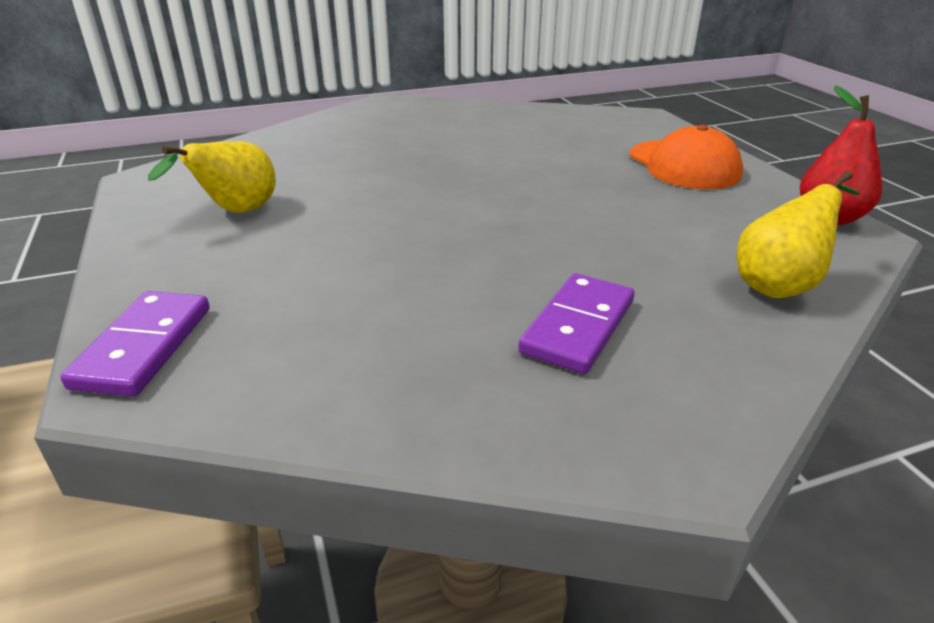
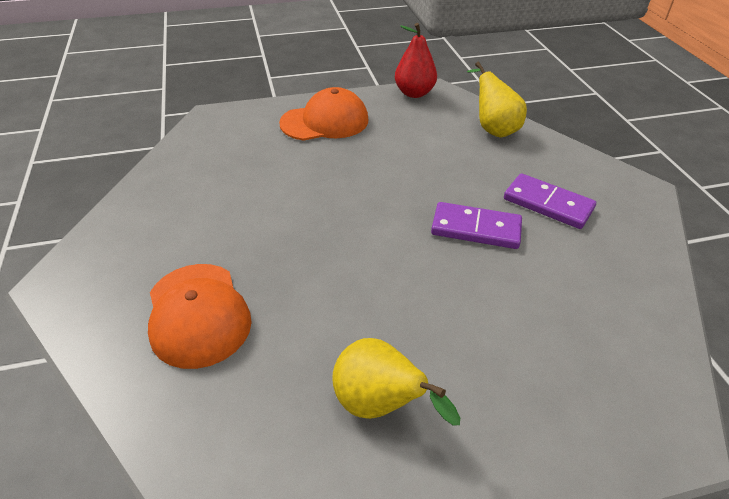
camera: 85 degrees left, 10 degrees up
purple domino [60,291,210,397] -> purple domino moved to [431,202,522,249]
none -> orange cap [148,264,252,369]

